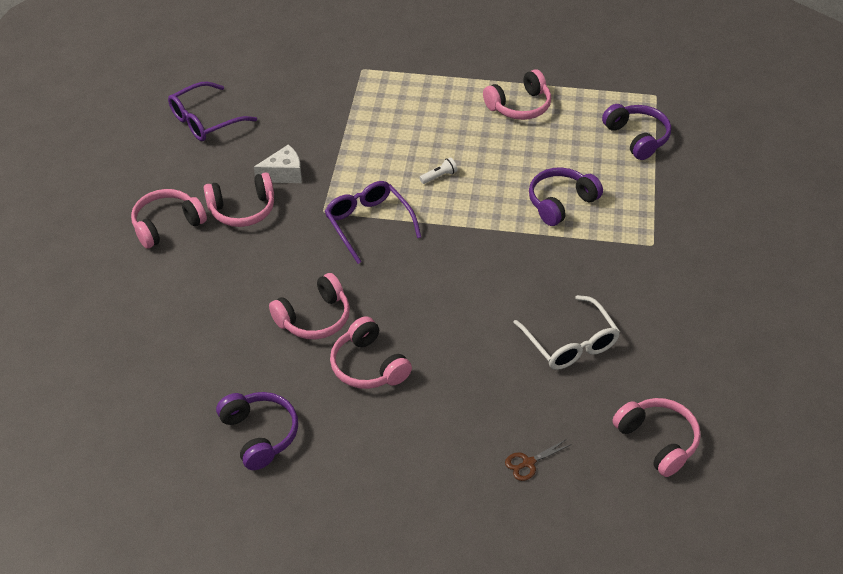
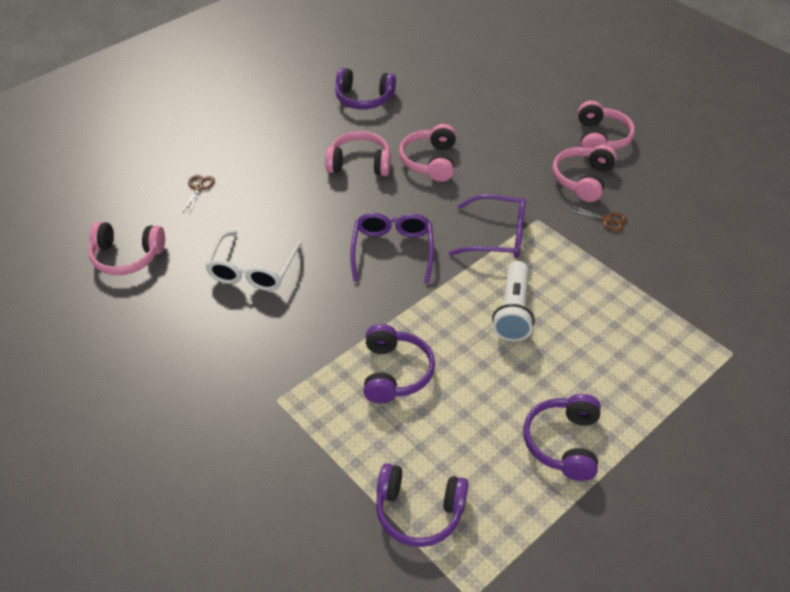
camera: 130 degrees right, 0 degrees up
purple glasses [168,82,257,141] -> purple glasses moved to [350,213,434,284]
white cheese [254,145,302,183] -> brown scissors [568,205,627,232]
white flashlight [419,157,457,184] -> white flashlight [492,261,535,342], size x2.12
pink headphones [483,69,551,120] -> purple headphones [523,394,601,481]
white glasses [513,295,620,370] -> white glasses turned 90 degrees counterclockwise [205,231,302,291]

